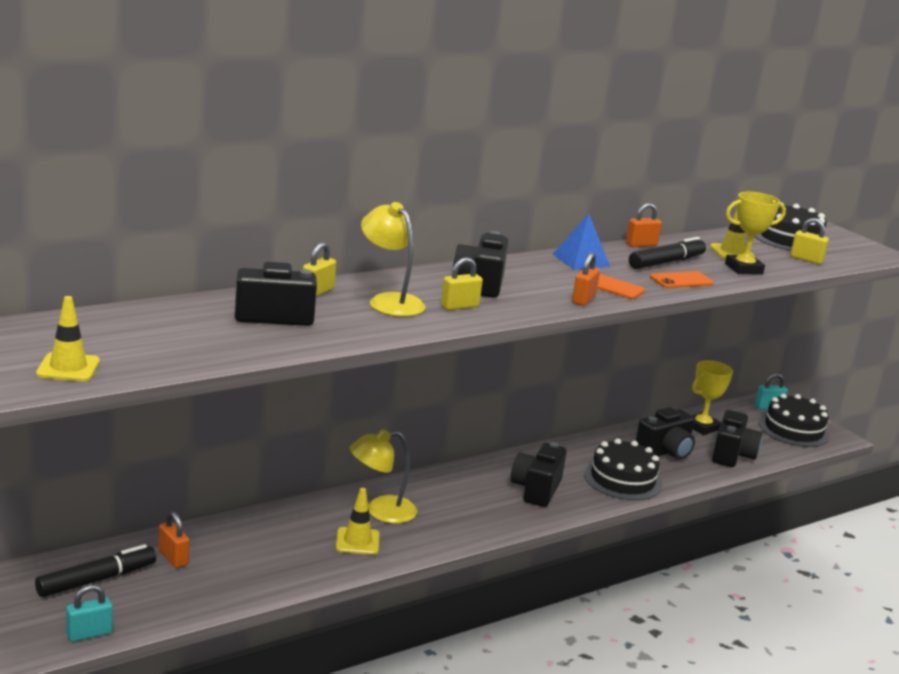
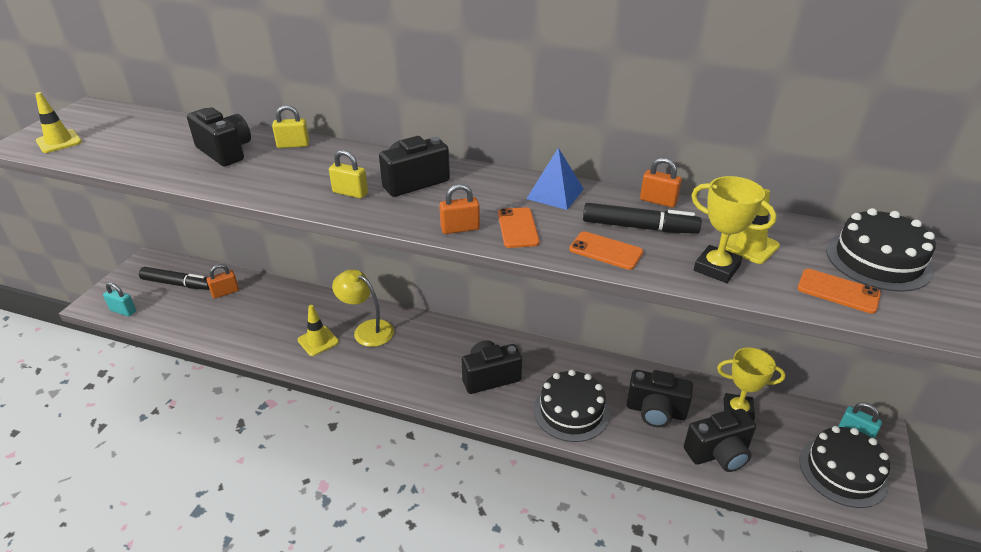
camera: 55 degrees right, 15 degrees up
orange padlock [158,511,190,568] -> orange padlock turned 45 degrees clockwise [207,264,239,299]
yellow lamp [361,202,425,317] -> none
yellow padlock [790,218,829,264] -> orange phone [797,269,881,314]

